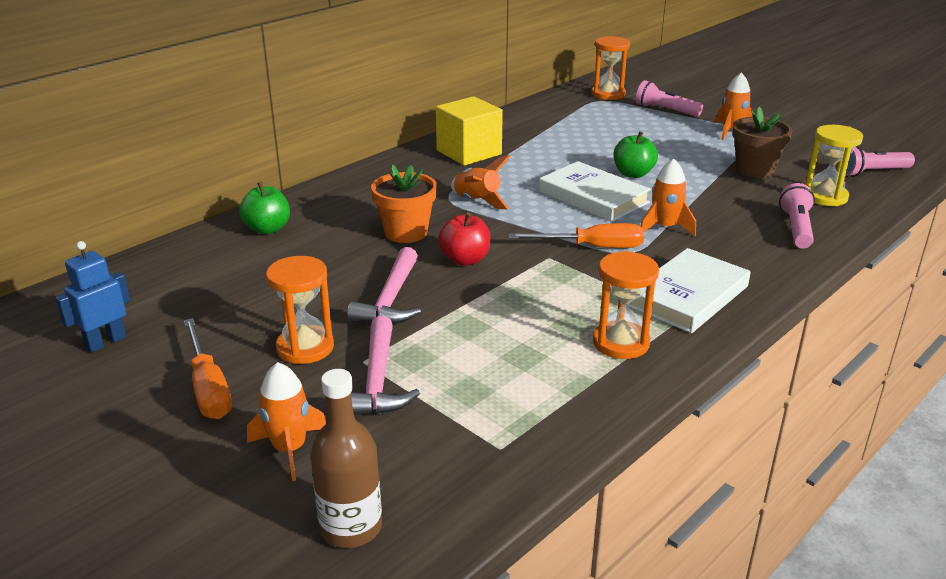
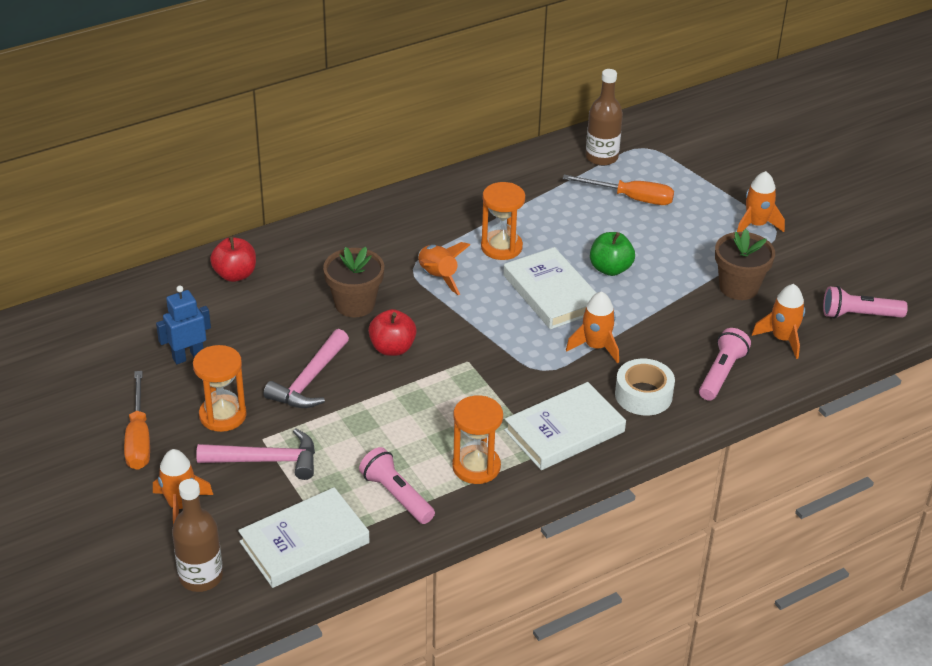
camera: 15 degrees right, 10 degrees up
blue robot [56,241,130,352] -> blue robot moved to [156,286,211,364]
green apple [239,182,290,234] -> red apple [210,236,256,282]
pink hammer [351,316,420,415] -> pink hammer turned 105 degrees counterclockwise [196,429,315,480]
orange flower pot [371,165,437,243] -> brown flower pot [323,247,384,317]
yellow cube [436,96,503,166] -> none
orange screwdriver [509,223,644,248] -> orange screwdriver moved to [562,175,674,205]
orange hourglass [591,36,630,100] -> orange hourglass moved to [481,182,525,260]
pink flashlight [636,80,703,117] -> pink flashlight moved to [359,447,435,524]
yellow hourglass [805,125,863,206] -> orange rocket [752,284,805,359]
none -> white book [238,487,369,588]
none -> brown bottle [586,69,623,166]
none -> white tape [615,359,675,416]

